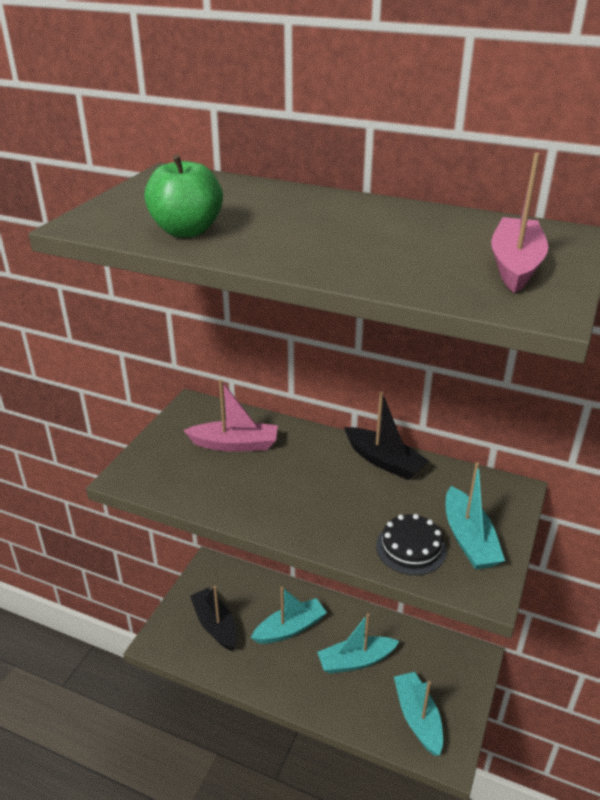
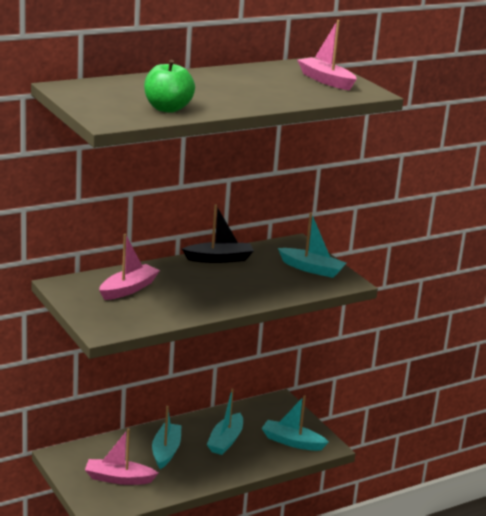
camera: 55 degrees left, 10 degrees down
black boat [190,586,237,651] -> pink boat [85,429,158,485]
black cake [376,514,447,575] -> none

